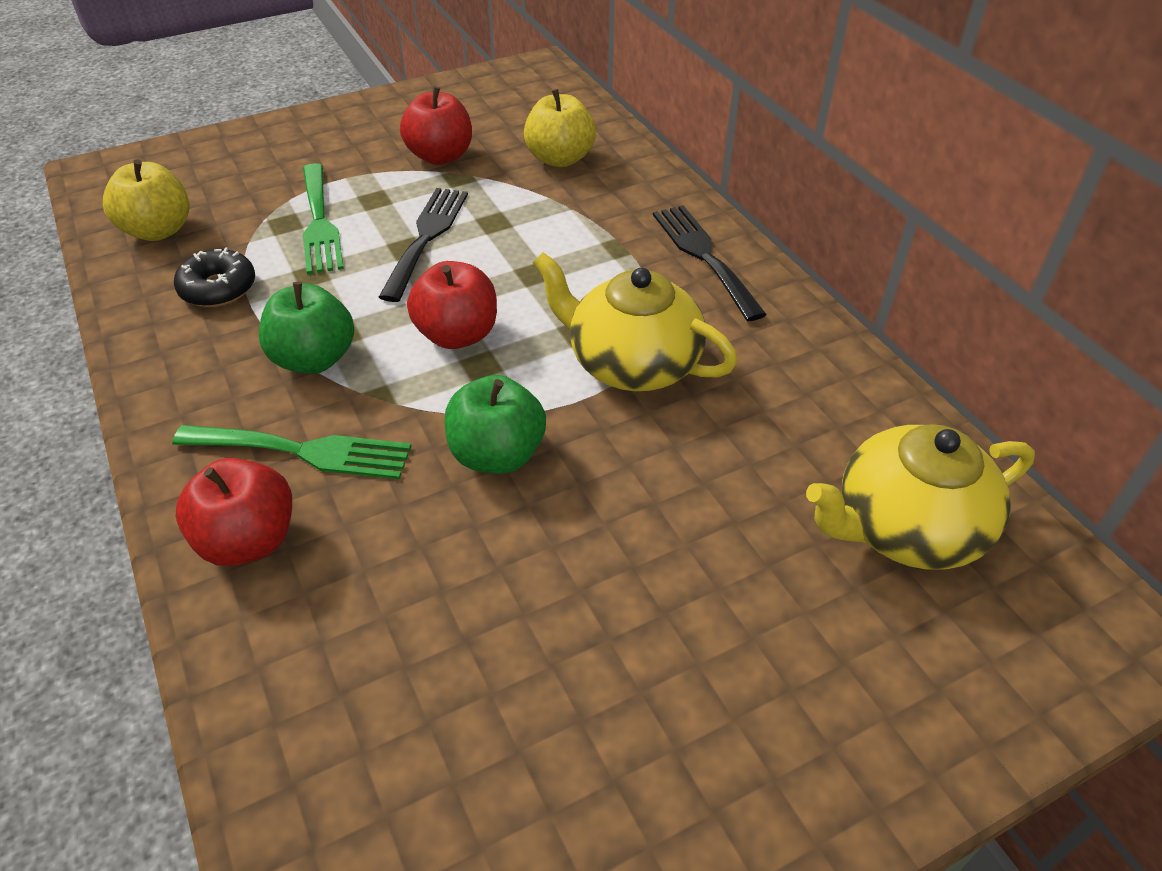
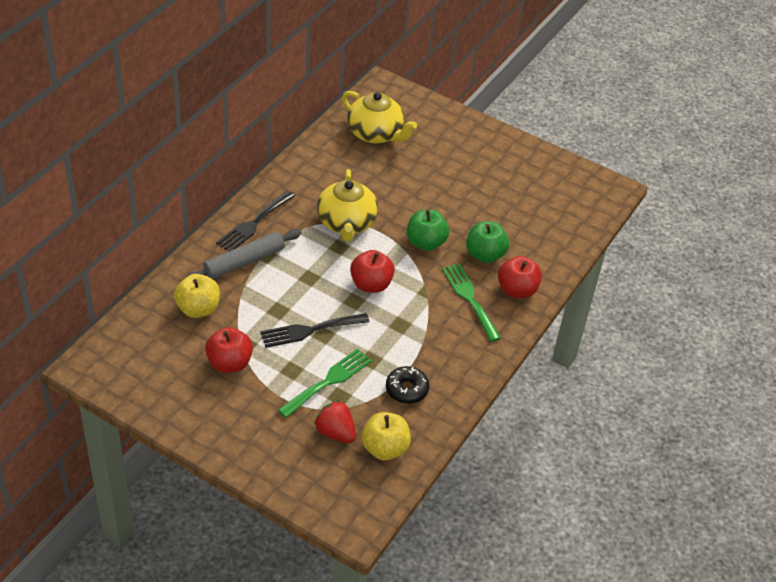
camera: 125 degrees left, 0 degrees up
green apple [259,282,354,374] -> green apple moved to [466,221,509,263]
none -> grey rolling pin [184,229,302,279]
none -> red strawberry [314,400,356,443]

